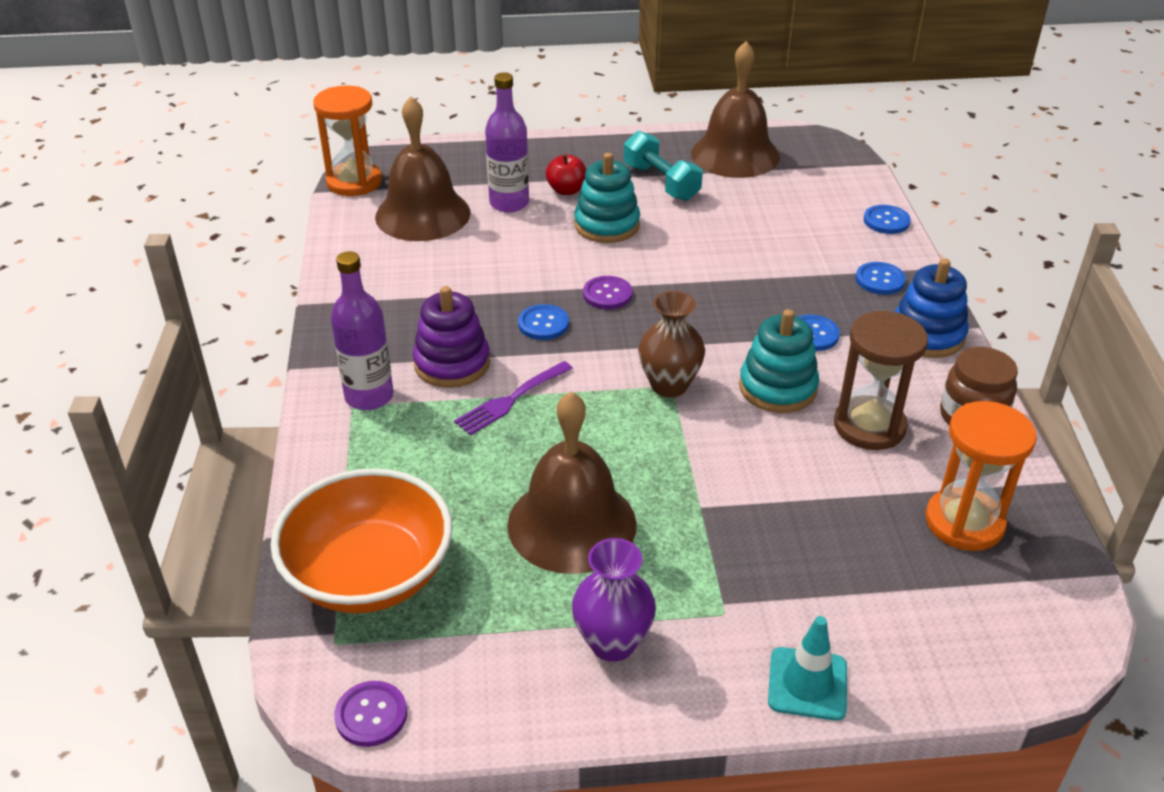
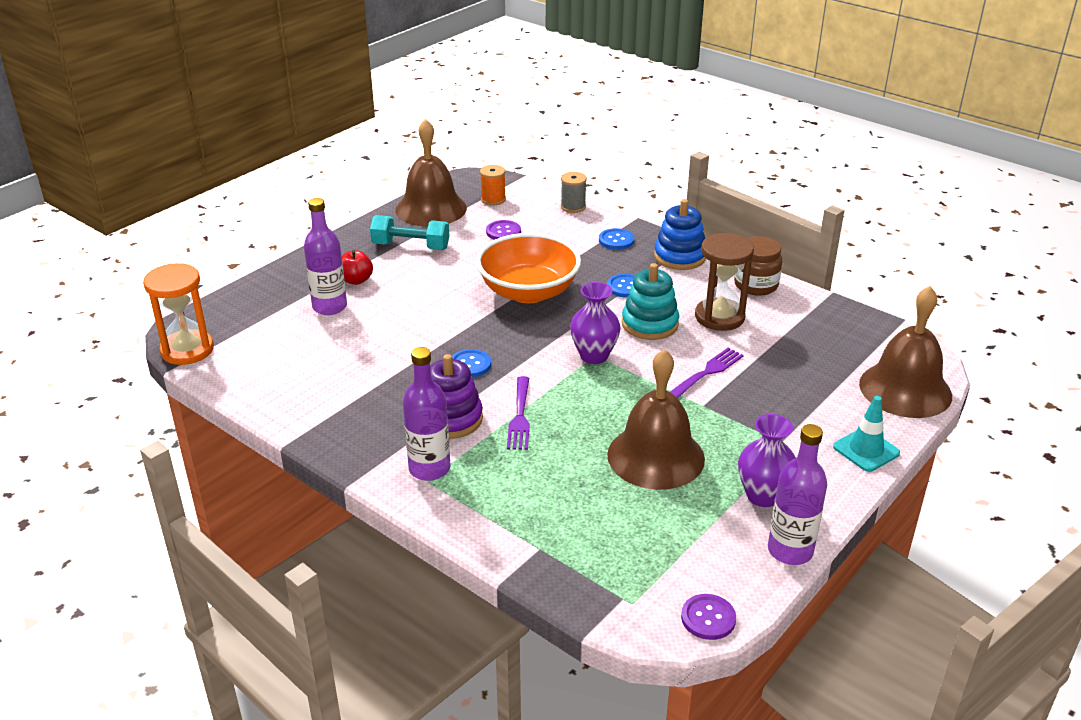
camera: 45 degrees left, 5 degrees down
orange bowl [270,468,452,613] -> orange bowl moved to [476,233,581,303]
brown bell [375,96,470,241] -> brown bell moved to [859,286,952,418]
turquoise stacking toy [574,153,640,243] -> none
purple button [583,276,632,309] -> purple button moved to [486,220,521,240]
brown vase [638,291,705,398] -> purple vase [570,282,621,364]
blue button [864,205,911,234] -> grey spool [561,172,587,213]
orange hourglass [925,401,1037,551] -> none
none -> orange spool [480,165,506,205]
none -> purple fork [670,347,744,398]
none -> purple bottle [768,424,827,565]

